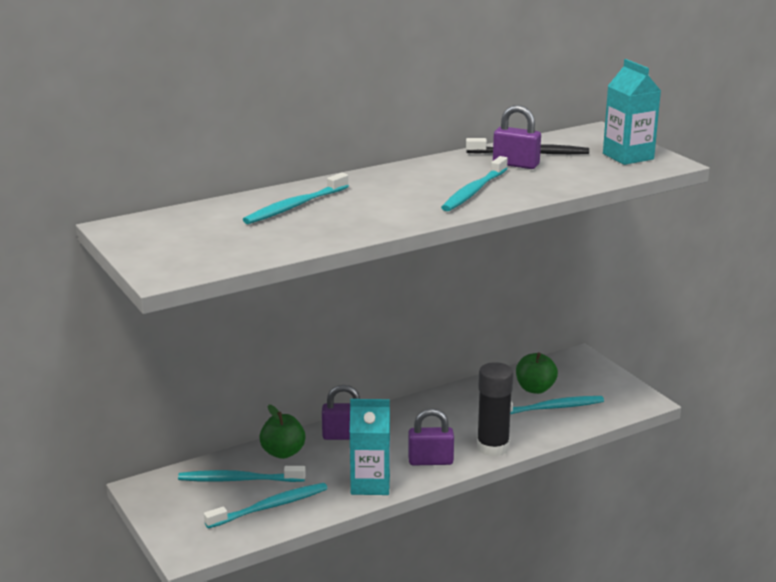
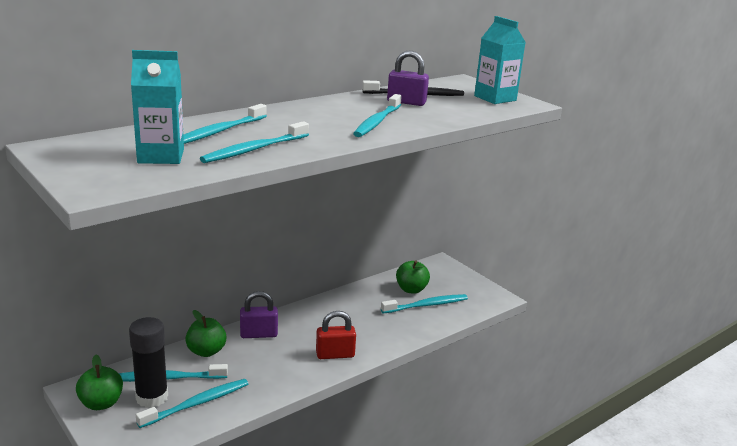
camera: 10 degrees left, 0 degrees up
turquoise carton [350,399,390,495] -> turquoise carton moved to [131,50,184,164]
purple padlock [408,409,454,466] -> red padlock [316,311,356,359]
black glue stick [477,362,514,457] -> black glue stick moved to [129,317,168,408]
none -> green apple [76,355,123,410]
none -> turquoise toothbrush [200,121,309,163]

